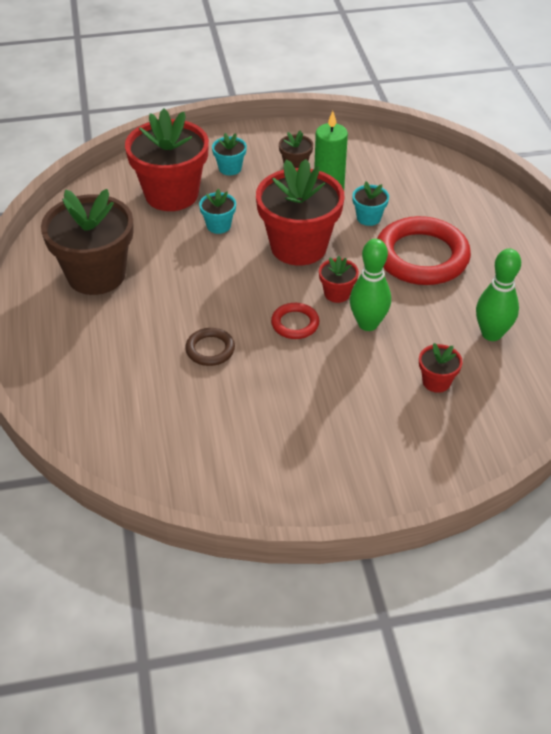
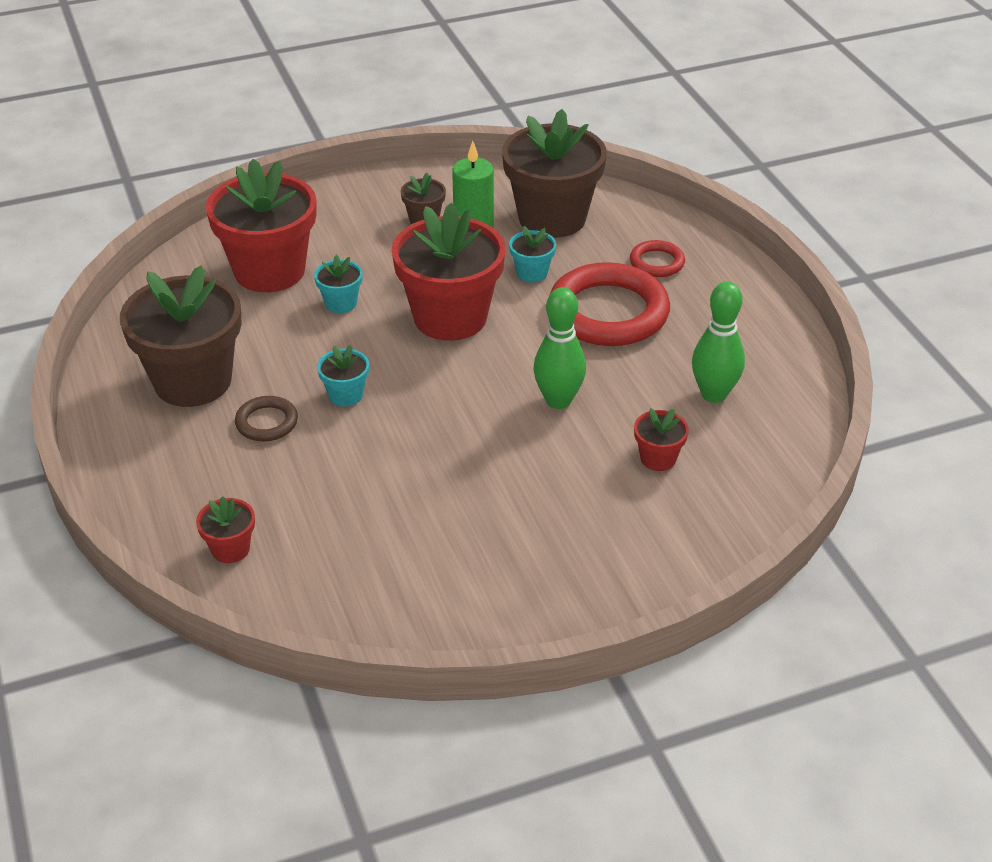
camera: 10 degrees left, 5 degrees down
brown ring [185,328,235,366] -> brown ring moved to [235,396,298,441]
turquoise flower pot [212,133,247,175] -> turquoise flower pot moved to [317,345,369,407]
red ring [271,303,319,339] -> red ring moved to [630,240,685,277]
red flower pot [319,256,359,303] -> red flower pot moved to [196,496,255,563]
none -> brown flower pot [502,109,607,238]

